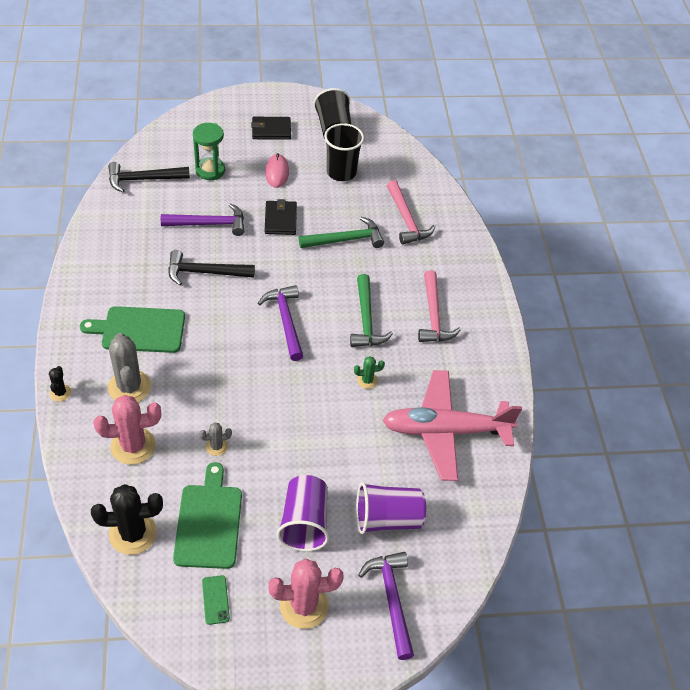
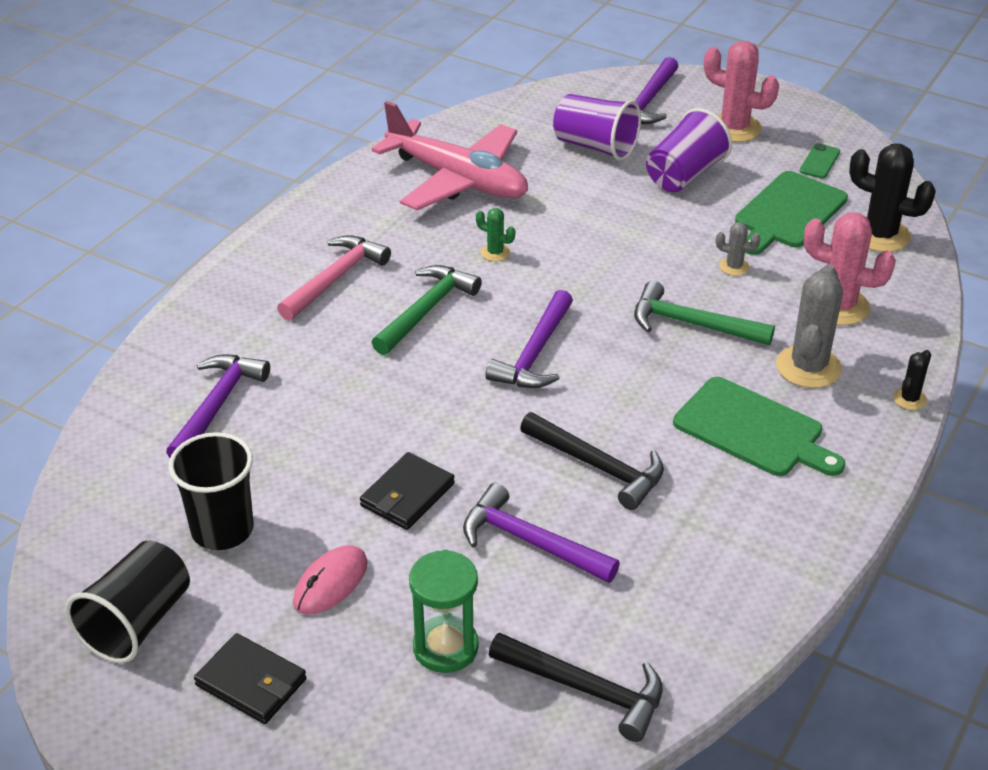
camera: 140 degrees left, 10 degrees down
green hammer [299,217,384,248] -> green hammer moved to [634,281,775,345]
pink hammer [387,180,435,244] -> purple hammer [166,355,270,458]

